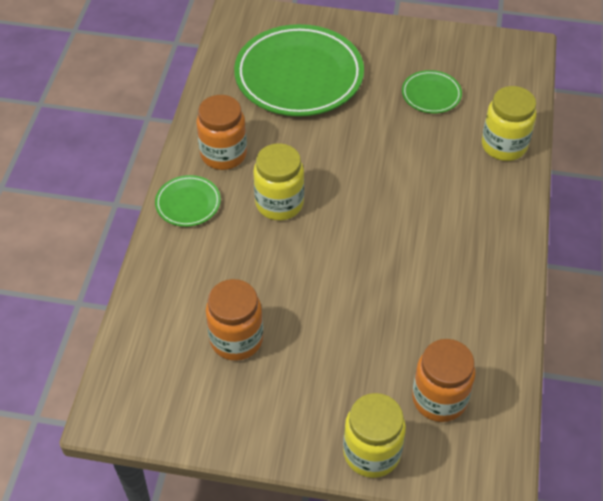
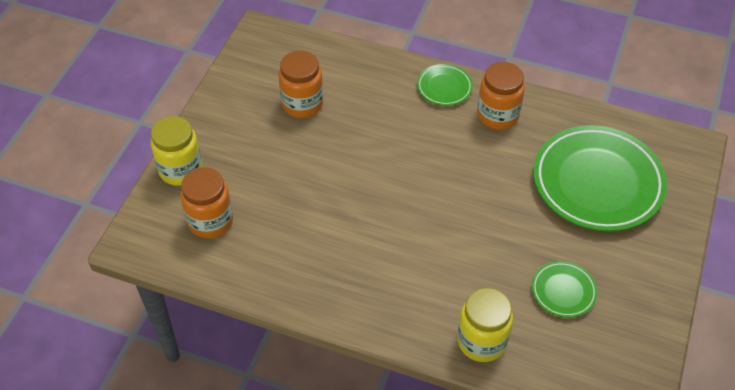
camera: 100 degrees right, 0 degrees up
yellow jar [253,143,304,220] -> none

